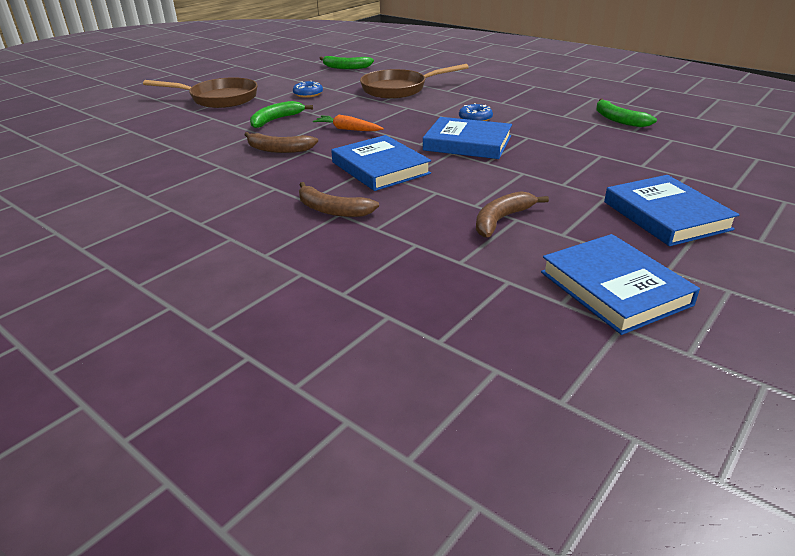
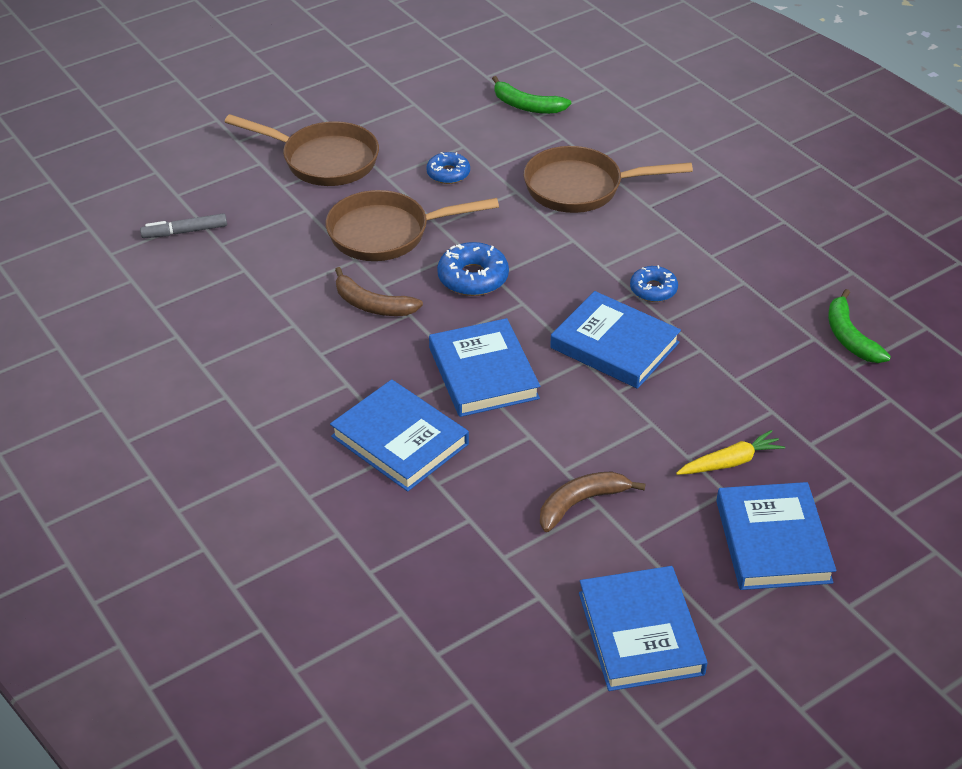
camera: 15 degrees right, 10 degrees up
green banana [250,101,313,128] -> brown pan [326,190,499,261]
brown banana [299,182,379,217] -> blue book [330,379,469,491]
orange carrot [313,115,384,131] -> blue donut [437,242,509,296]
none -> grey marker [140,213,227,238]
none -> yellow carrot [676,430,785,475]

